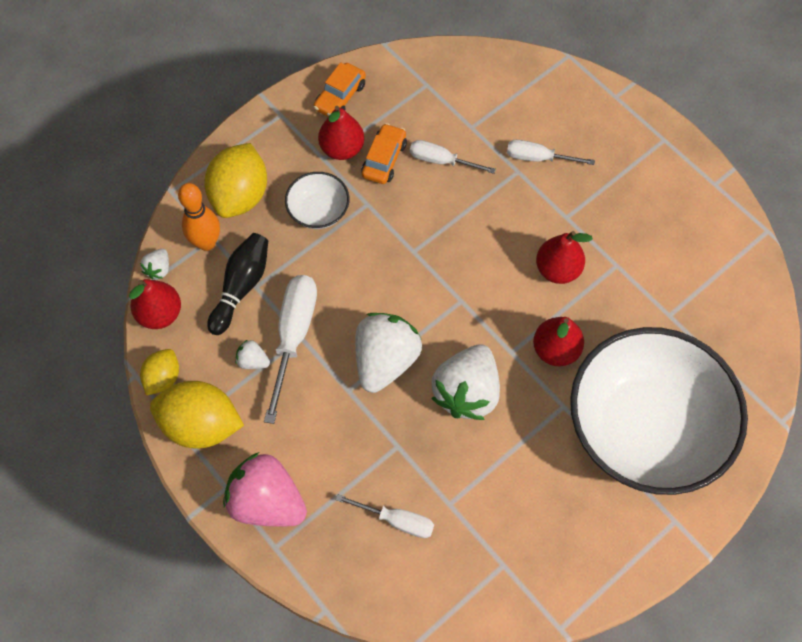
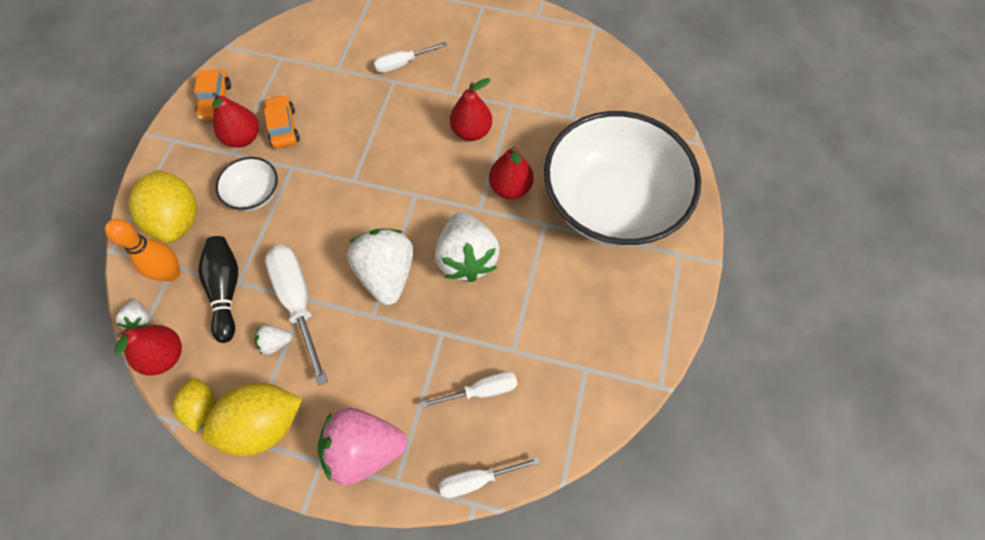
camera: 35 degrees left, 0 degrees up
white screwdriver [410,140,496,174] -> white screwdriver moved to [439,457,540,498]

